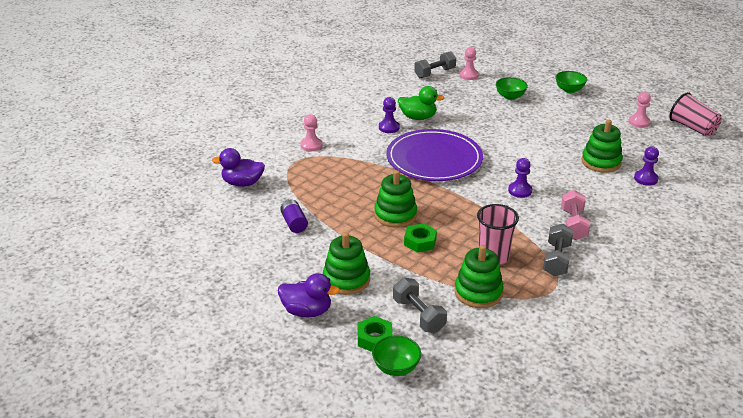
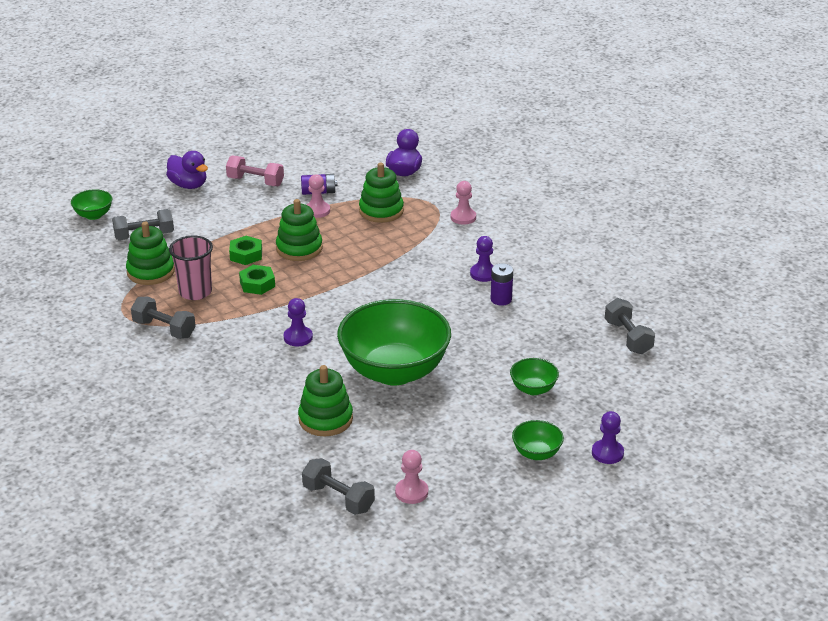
camera: 105 degrees right, 0 degrees up
purple duck [278,273,340,317] -> purple duck turned 75 degrees counterclockwise [166,151,208,189]
green stacking toy [323,232,370,295] -> green stacking toy moved to [359,163,404,223]
green nut [357,316,393,352] -> green nut moved to [239,265,275,295]
purple plate [386,129,483,181] -> none
green duck [398,86,444,120] -> purple battery [491,263,513,306]
pink pawn [459,47,479,80] -> pink pawn moved to [306,174,330,218]
pink dumbbell [561,190,590,240] -> pink dumbbell moved to [226,155,284,186]
purple pawn [634,146,659,186] -> purple pawn moved to [592,411,624,464]
pink cup [669,92,722,136] -> none
none -> grey dumbbell [302,458,375,515]
none -> green bowl [337,299,451,385]

